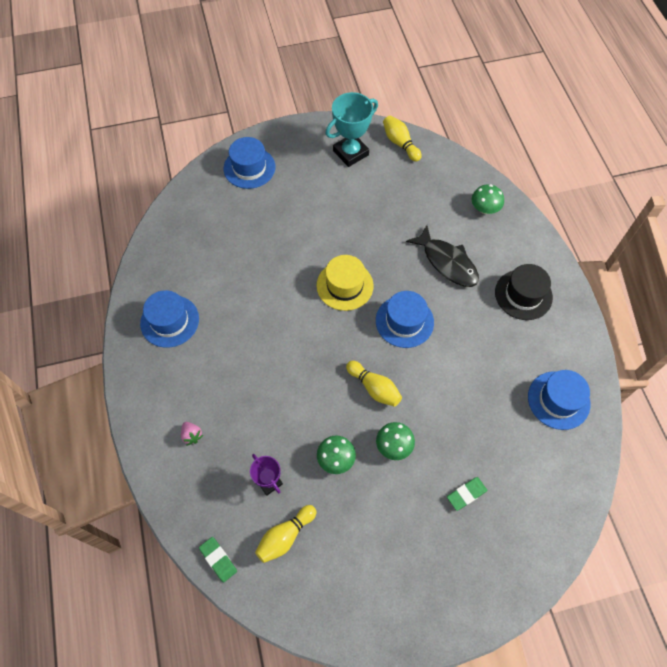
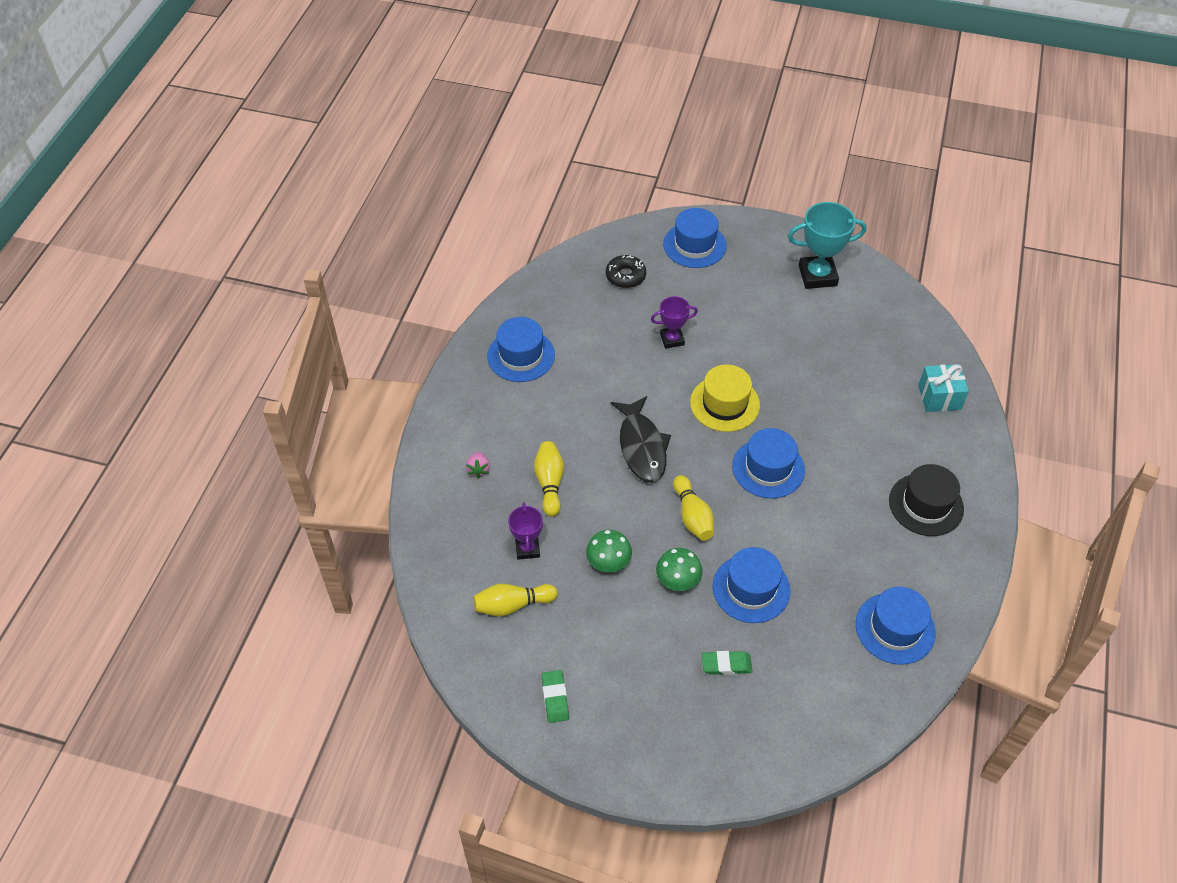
camera: 30 degrees right, 10 degrees down
green eraser [199,537,237,583] -> green eraser moved to [542,670,569,723]
yellow bowling pin [383,116,422,162] -> yellow bowling pin moved to [534,441,564,517]
black fish [406,225,479,287] -> black fish moved to [611,396,671,483]
green mushroom [472,184,504,214] -> turquoise gift [918,364,969,412]
none -> black donut [606,255,646,288]
none -> purple trophy [651,296,698,349]
none -> blue hat [713,547,790,623]

